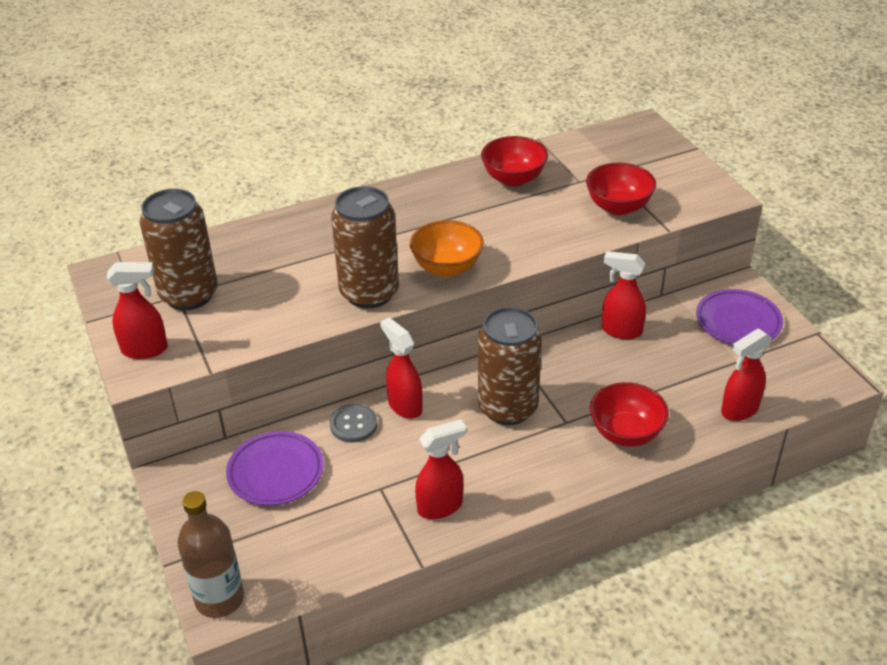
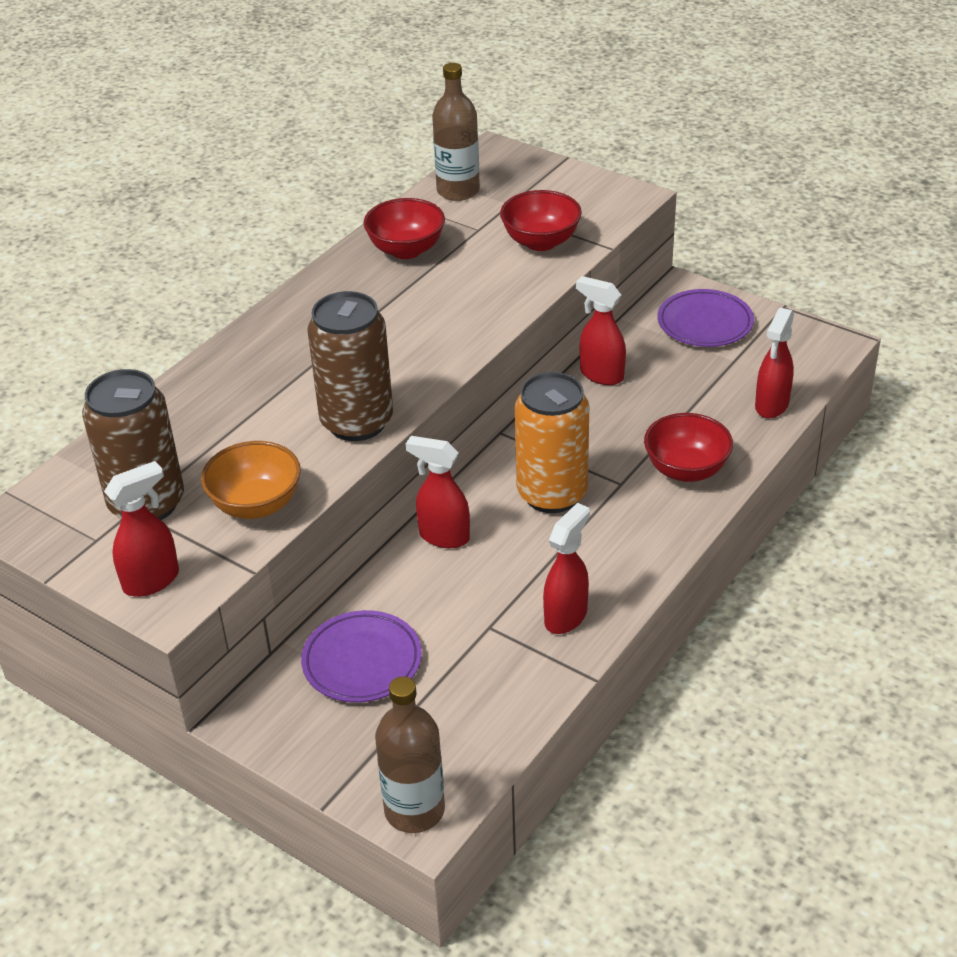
camera: 30 degrees left, 0 degrees up
grey button [330,404,378,442] -> none
orange bowl [410,220,484,277] -> orange bowl moved to [201,441,301,519]
brown can [478,307,542,425] -> orange can [515,372,589,513]
red spray bottle [602,251,646,339] -> red spray bottle turned 45 degrees clockwise [576,276,626,385]
none -> brown bottle [432,63,480,201]

